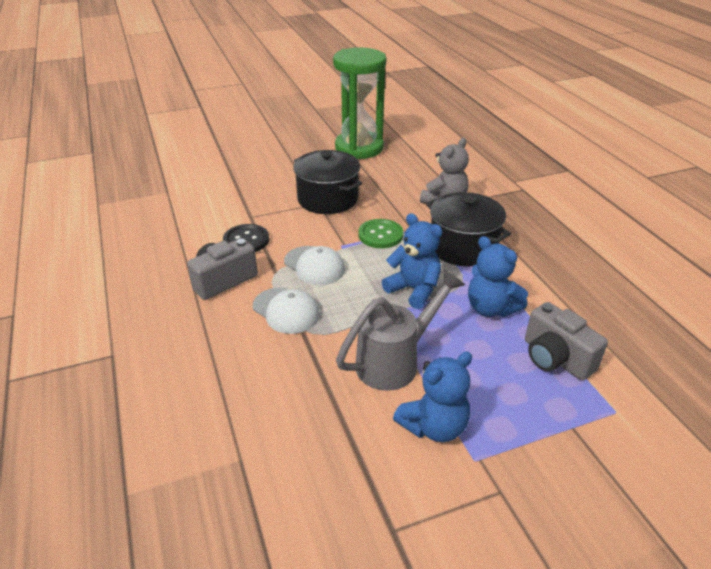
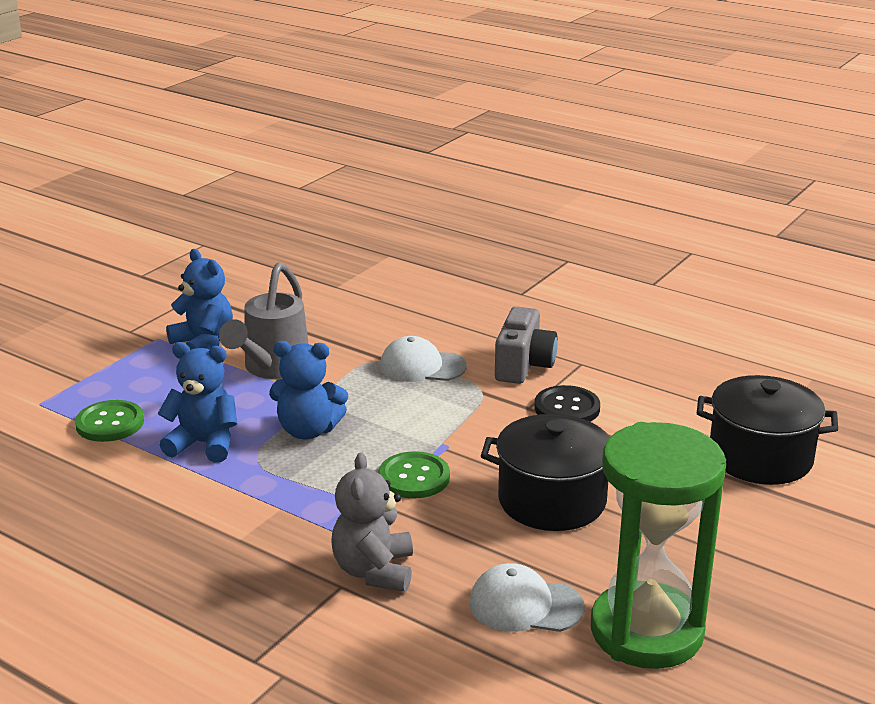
camera: 145 degrees right, 10 degrees down
white cap [284,246,345,285] -> white cap moved to [469,563,585,632]
blue teddy bear [393,352,472,442] -> blue teddy bear turned 120 degrees clockwise [166,249,233,350]
black pot [426,192,511,266] -> black pot moved to [697,375,838,485]
grey camera [525,302,608,381] -> green button [75,400,144,442]

